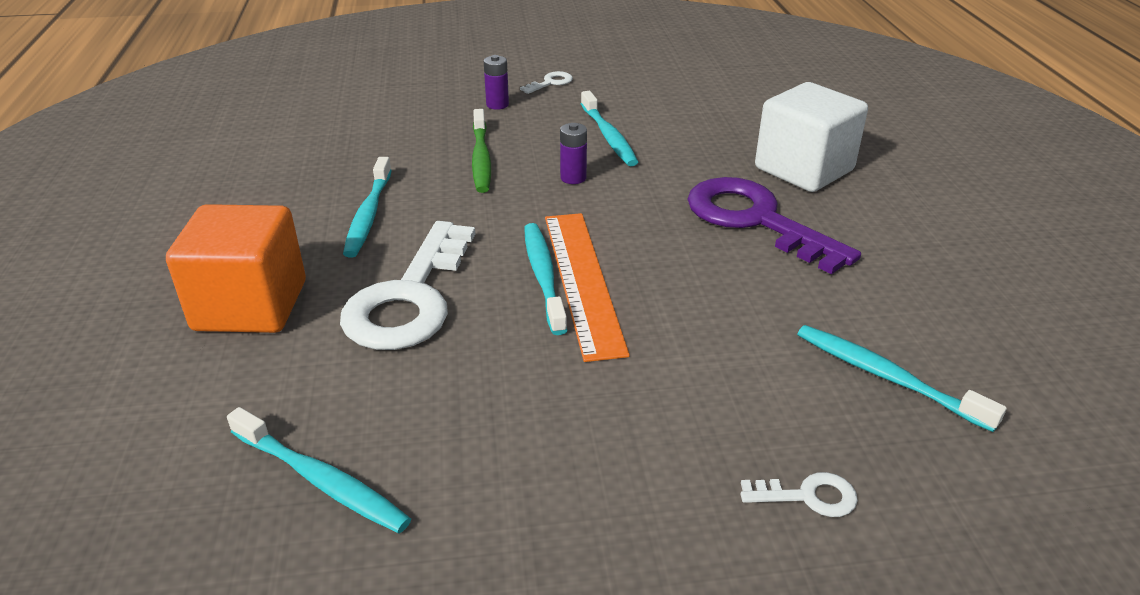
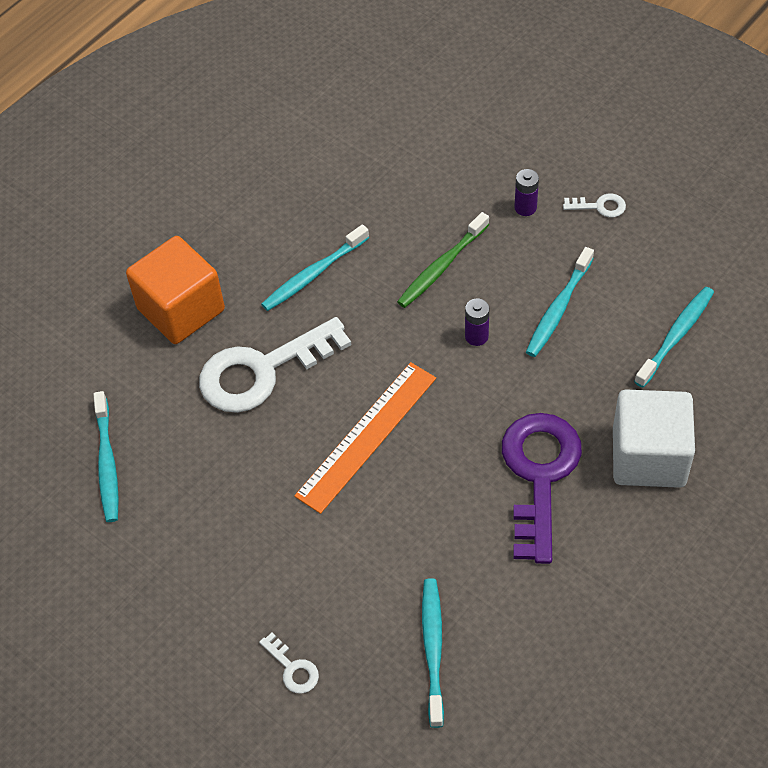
camera: 50 degrees right, 20 degrees up
turquoise toothbrush [524,223,567,335] -> turquoise toothbrush moved to [634,287,714,388]

